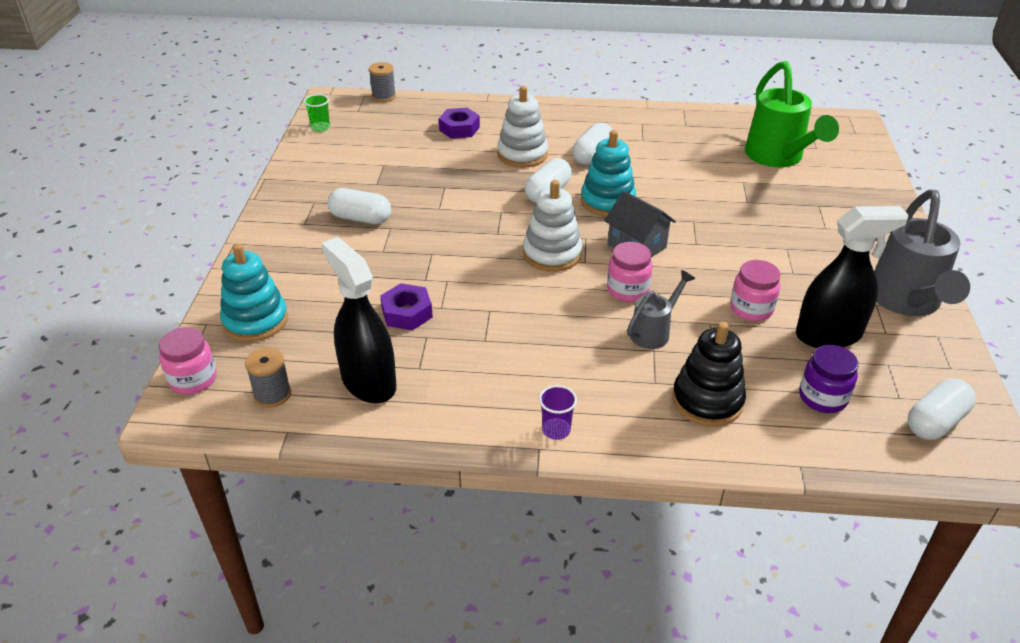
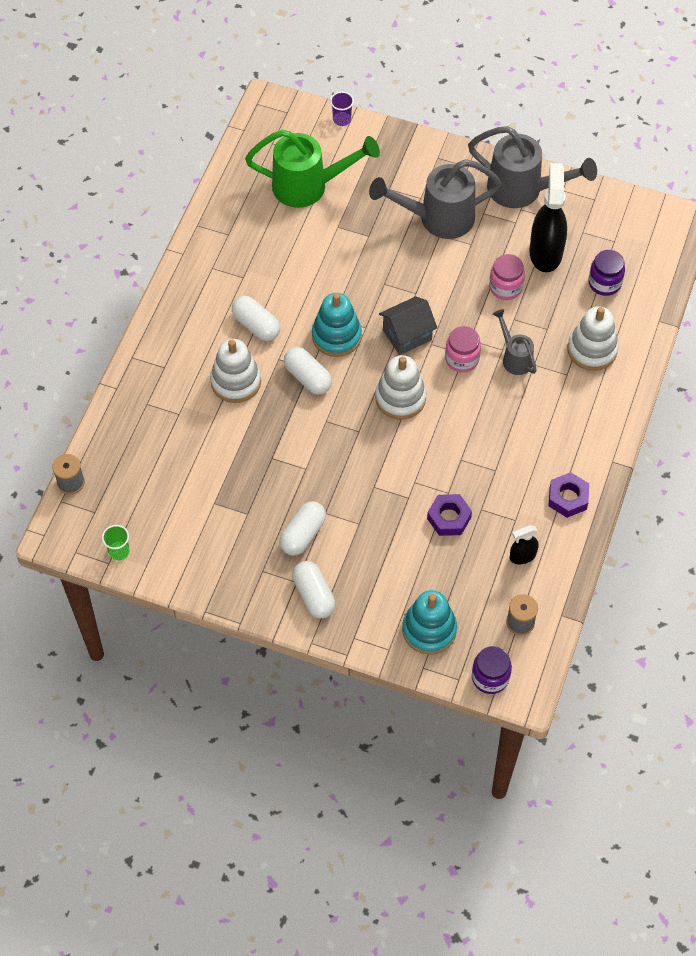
camera: 75 degrees left, 20 degrees up
pink jar [159,327,217,394] -> purple jar [472,646,512,694]
black spray bottle [321,237,396,403] -> black spray bottle [510,525,539,564], size x0.50
purple nut [439,108,480,139] -> purple nut moved to [549,472,589,518]
purple cup [539,385,577,440] -> purple cup moved to [330,92,354,126]
black stacking toy [672,322,746,427] -> white stacking toy [567,307,619,371]
white capsule [908,379,976,440] -> white capsule moved to [292,561,336,618]
none -> grey watering can [369,159,502,239]

